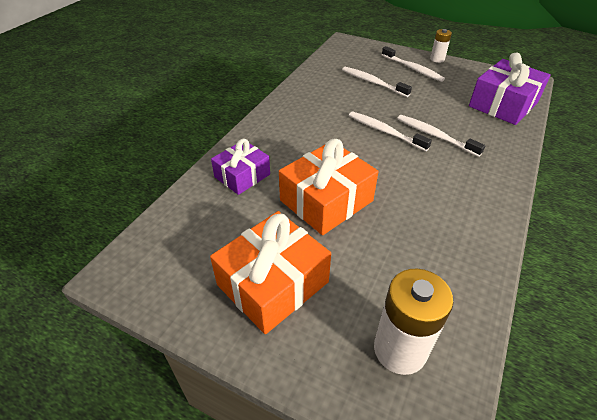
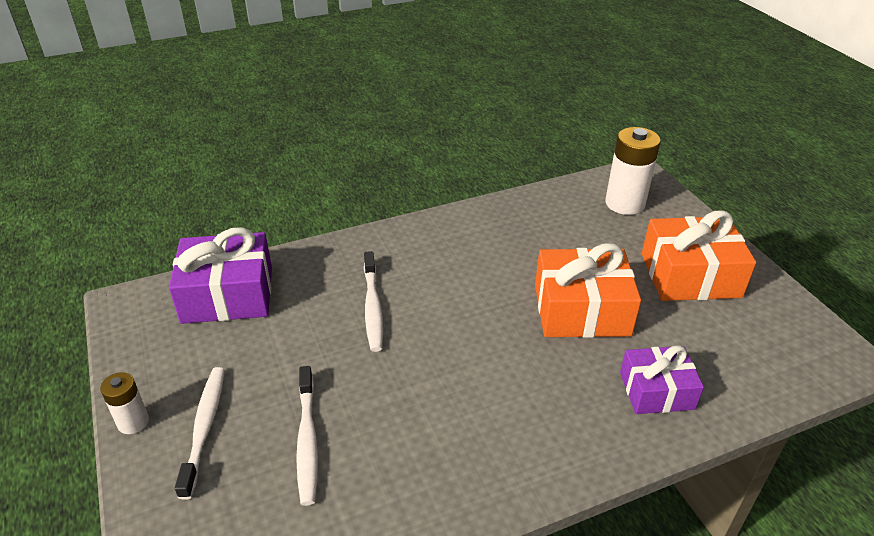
camera: 140 degrees left, 5 degrees down
white toothbrush [349,111,432,151] -> none

